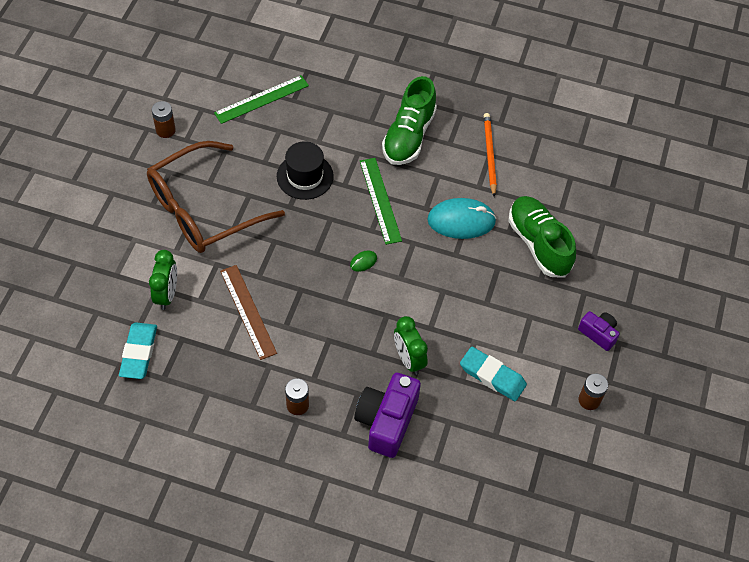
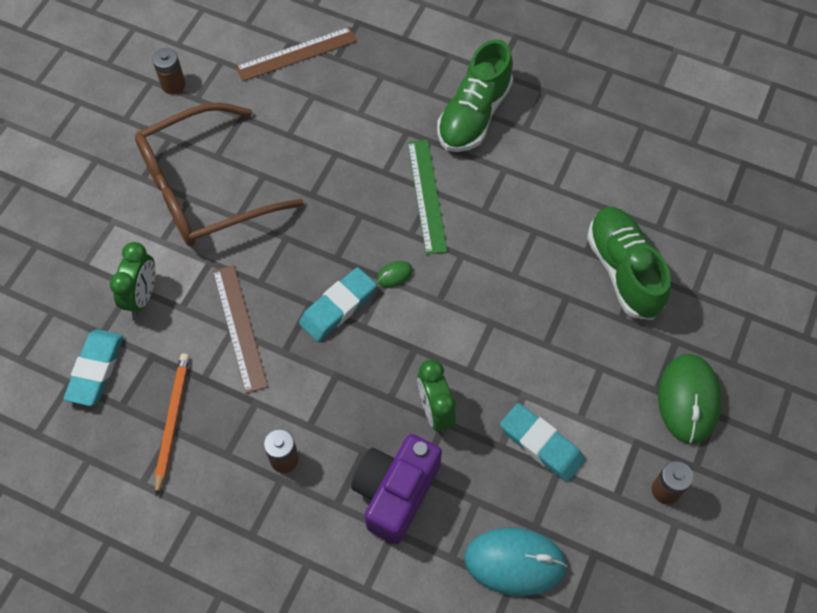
camera: 10 degrees right, 5 degrees up
green ruler [214,75,309,124] -> brown ruler [236,27,357,82]
black hat [277,141,334,200] -> none
turquoise mouse [427,198,497,239] -> turquoise mouse moved to [464,528,568,596]
orange pencil [484,113,497,197] -> orange pencil moved to [155,354,189,496]
purple camera [578,311,620,351] -> green mouse [658,354,722,444]
none -> turquoise eraser [299,267,377,342]

